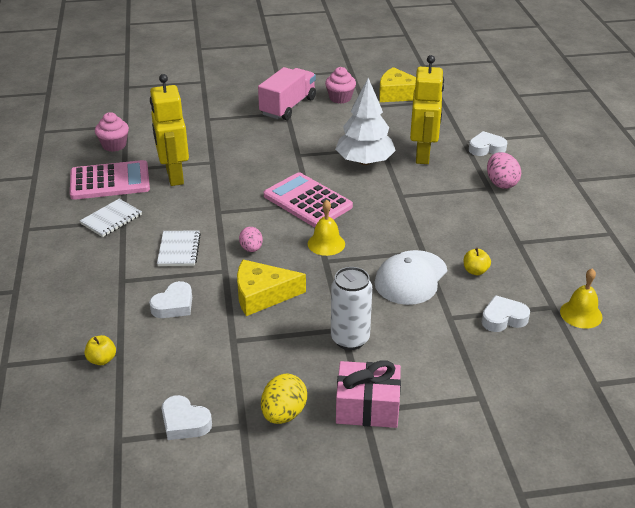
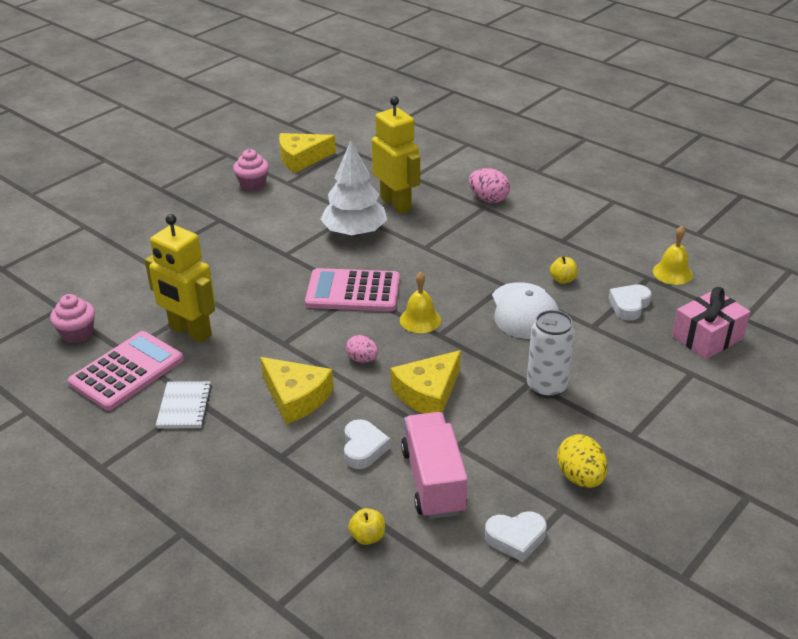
camera: 40 degrees left, 0 degrees up
white notebook [157,230,201,266] -> yellow cheese [260,357,334,424]
pink truck [258,67,316,120] -> pink truck moved to [401,412,468,519]
pink gift [336,360,401,428] -> pink gift moved to [672,287,750,359]
white heart [469,131,507,156] -> none

